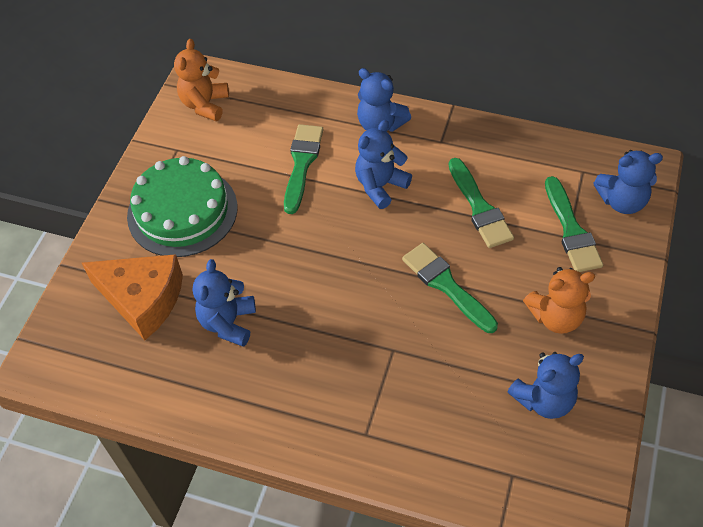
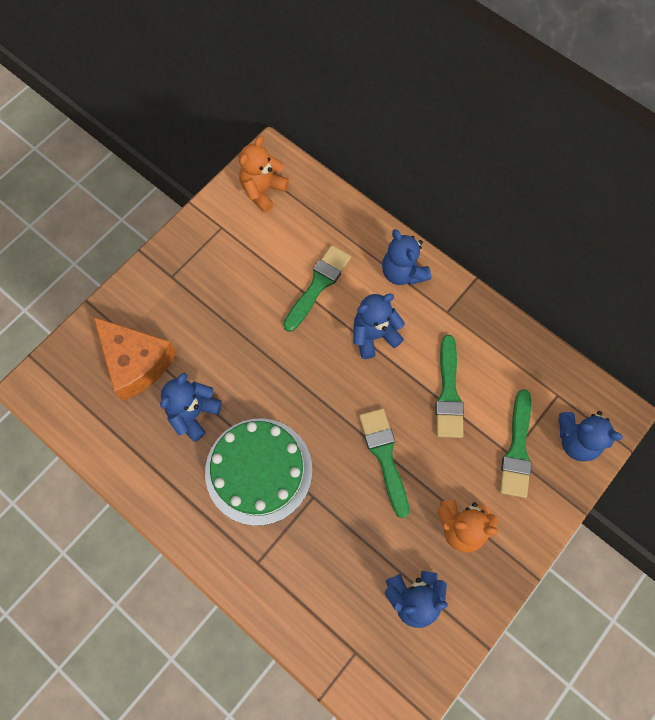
camera: 20 degrees right, 15 degrees up
green cake [127,156,238,257] -> green cake moved to [205,418,312,526]

